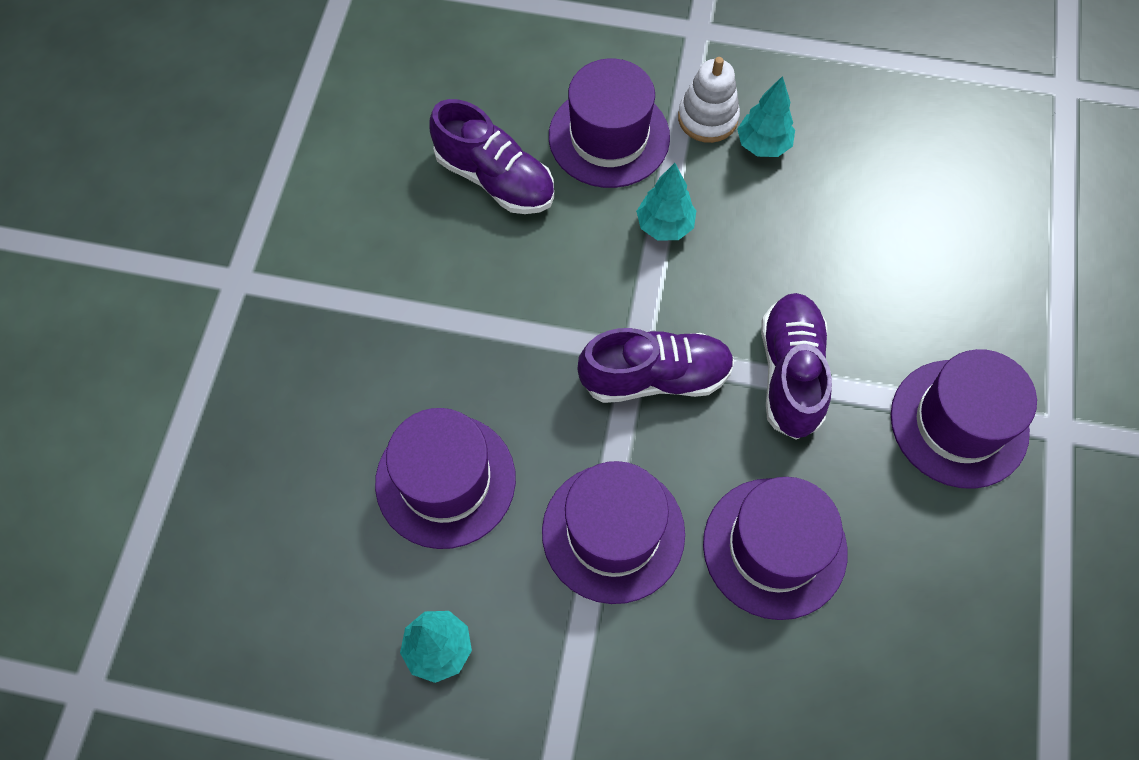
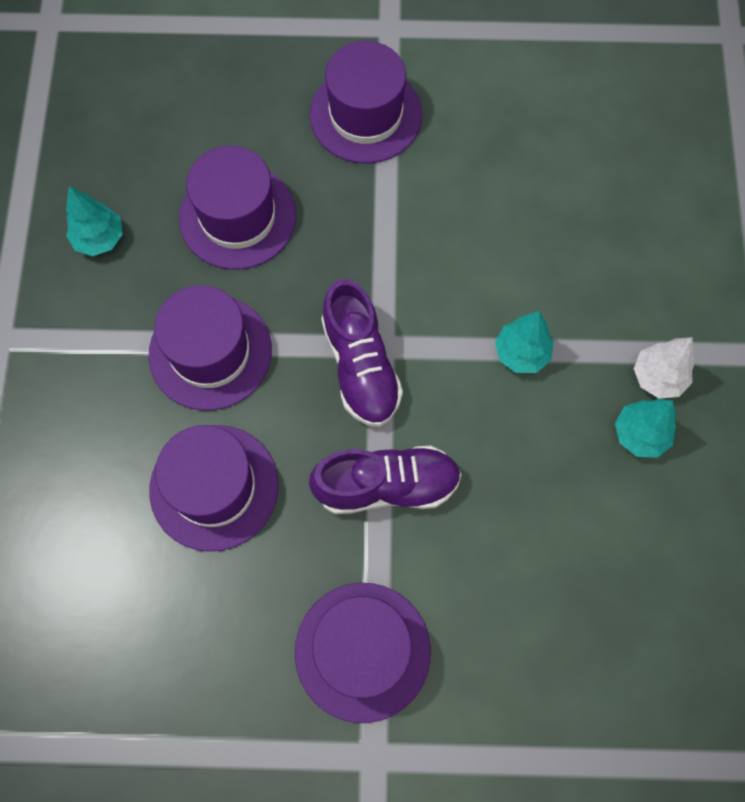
camera: 80 degrees right, 5 degrees up
purple shoe [430,99,554,214] -> none
purple hat [549,58,670,188] -> purple hat moved to [310,41,422,163]
white stacking toy [678,57,740,143] -> white tree [634,337,694,399]

